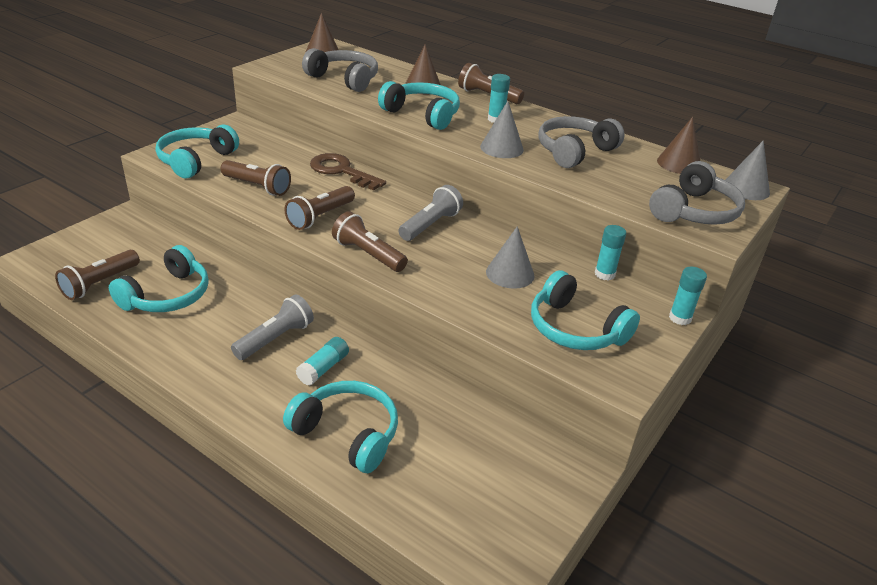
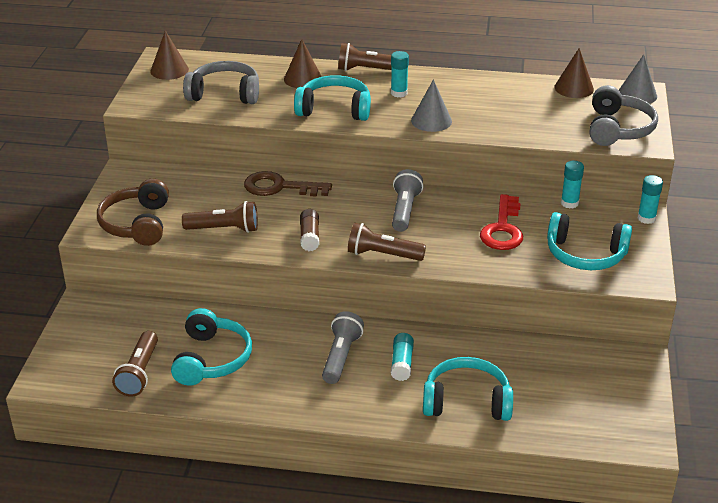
camera: 25 degrees left, 0 degrees up
turquoise headphones [156,125,239,179] -> brown headphones [97,178,169,246]
brown flashlight [284,186,355,230] -> brown glue stick [300,209,319,251]
grey cone [486,226,534,289] -> red key [480,194,523,250]
grey headphones [538,116,625,168] -> none

